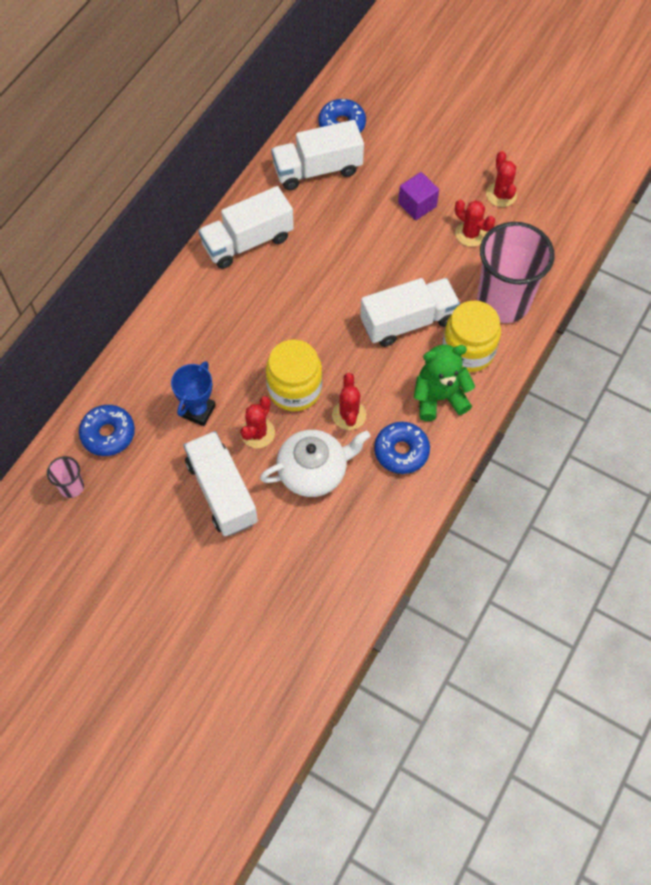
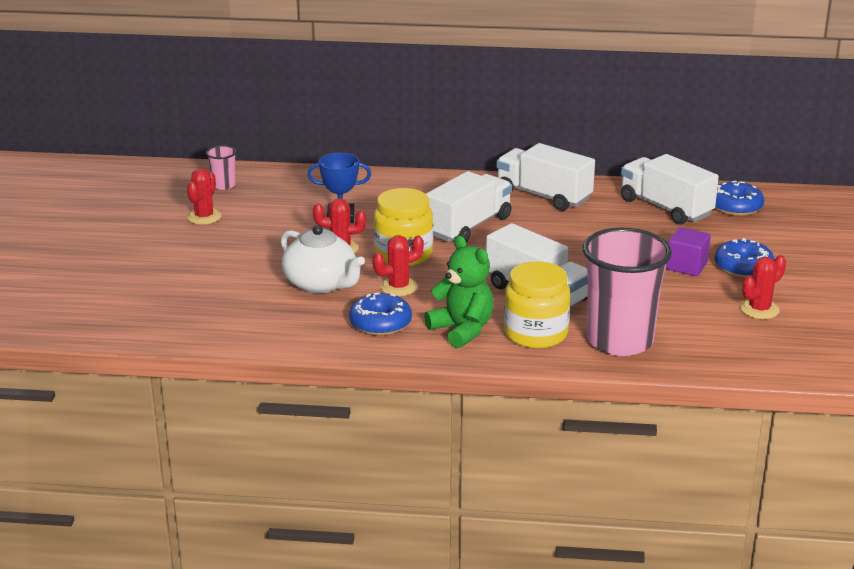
camera: 65 degrees right, 35 degrees down
blue donut [79,405,135,456] -> blue donut moved to [715,238,775,278]
white truck [183,431,258,536] -> white truck moved to [426,171,512,242]
red cactus [455,199,495,247] -> red cactus moved to [187,168,222,225]

